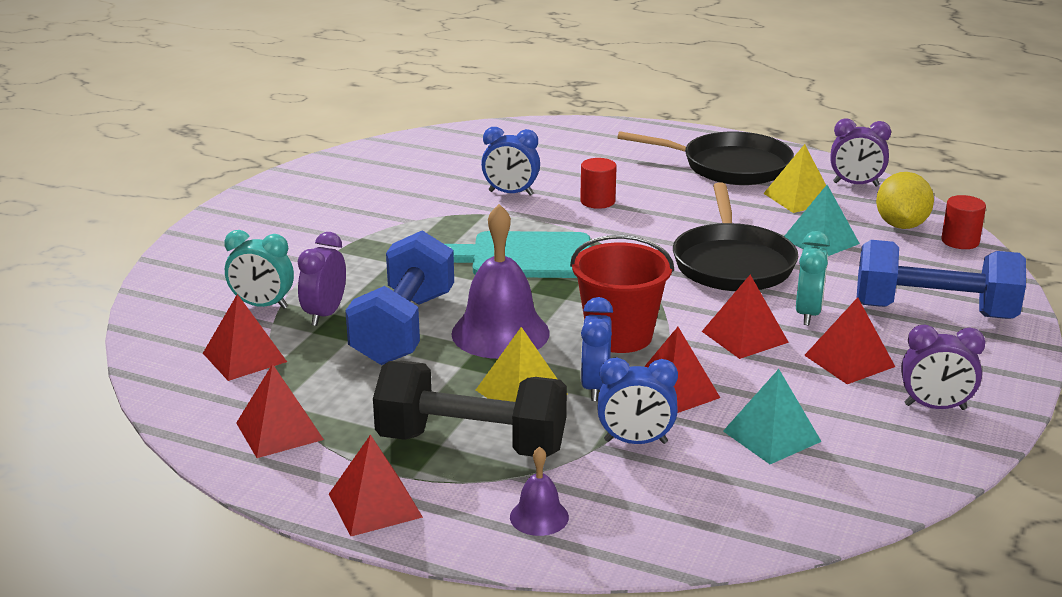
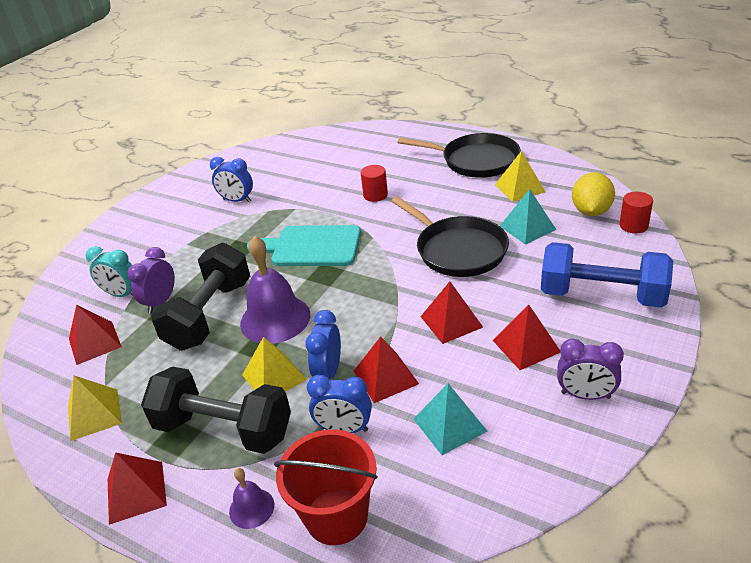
camera: 10 degrees right, 10 degrees up
red pyramid [236,364,324,458] -> yellow pyramid [68,376,122,441]
blue dumbbell [345,230,454,365] -> black dumbbell [151,243,250,351]
blue clock [481,127,540,196] -> blue clock moved to [210,157,253,202]
red bucket [570,235,674,353] -> red bucket moved to [274,429,378,545]
black pan [673,183,798,291] -> black pan turned 45 degrees counterclockwise [391,196,509,277]
turquoise clock [796,231,830,325] -> none
purple clock [831,119,891,187] -> none

